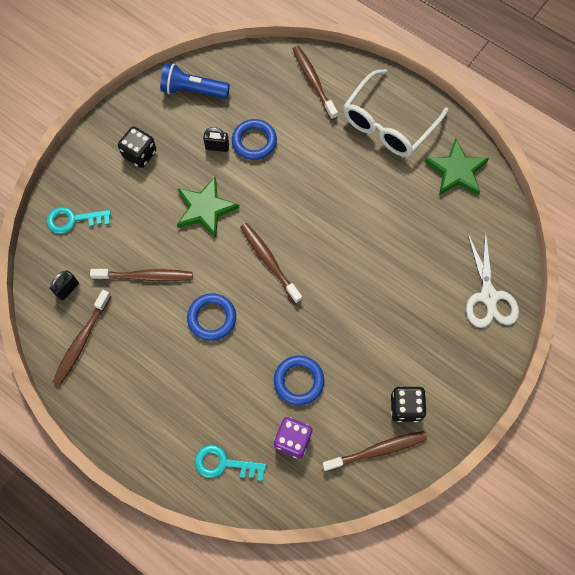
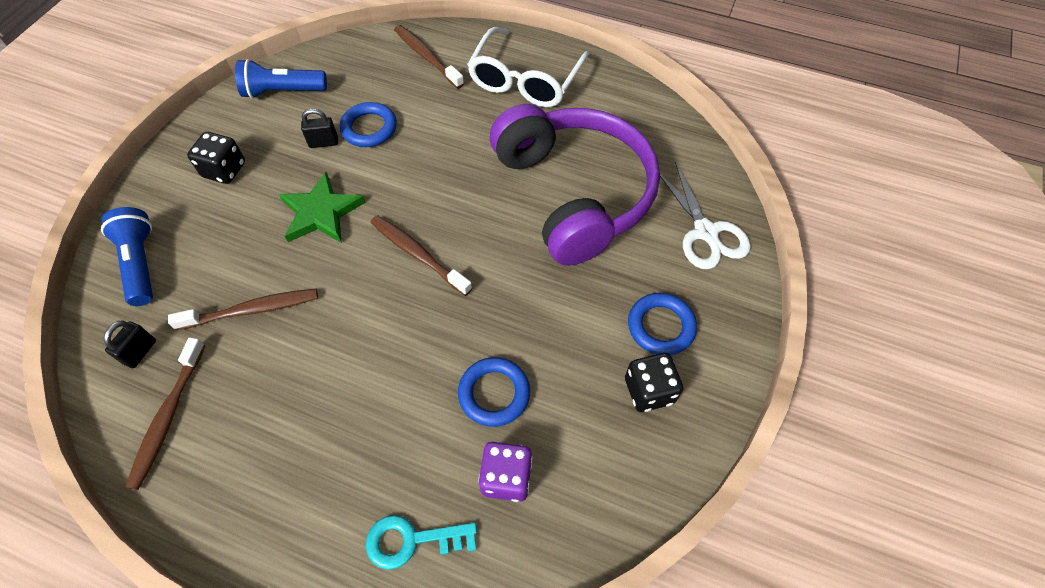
camera: 15 degrees left, 10 degrees down
turquoise key [46,207,111,234] -> blue flashlight [101,207,153,306]
blue ring [187,293,236,341] -> blue ring moved to [628,293,697,355]
brown toothbrush [322,431,427,472] -> none
green star [425,139,489,196] -> none
none -> purple headphones [490,104,660,266]

